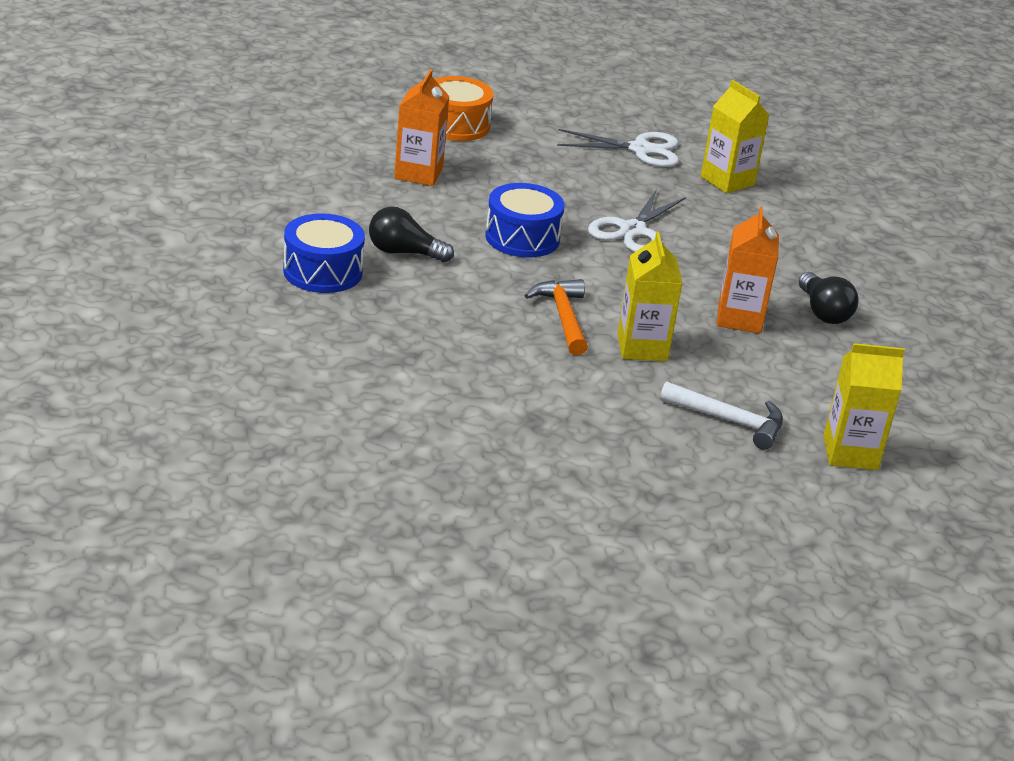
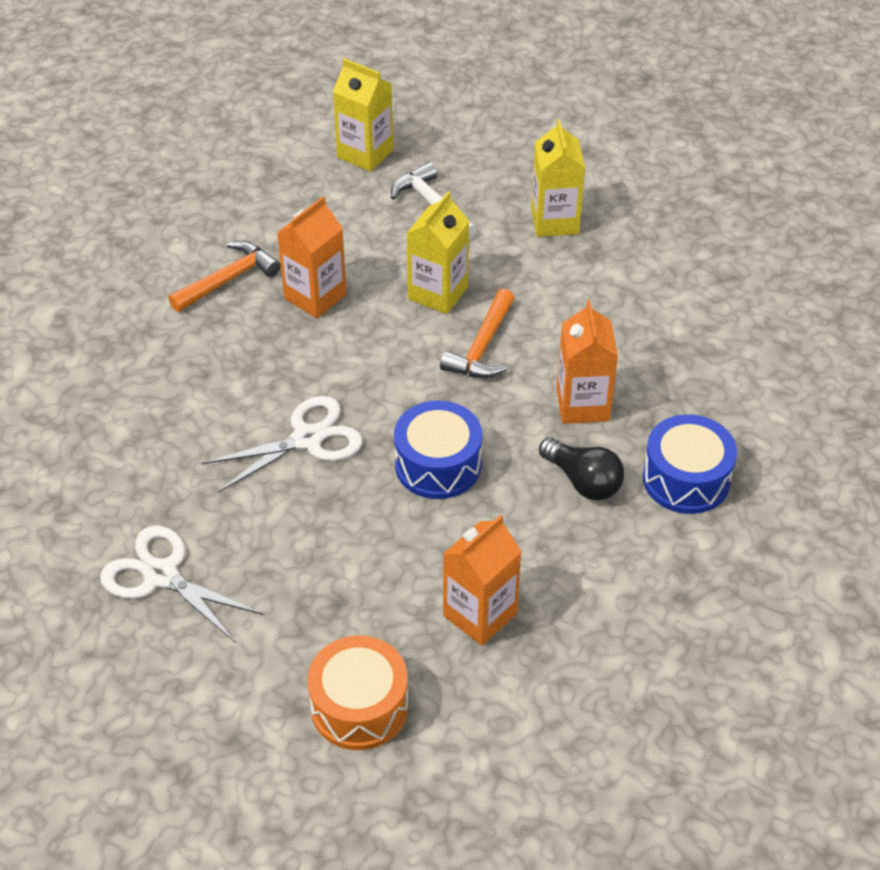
camera: 145 degrees left, 15 degrees up
yellow carton [701,80,769,193] -> yellow carton moved to [531,119,585,237]
black light bulb [799,272,859,324] -> orange hammer [168,241,281,312]
none -> orange carton [557,300,618,424]

